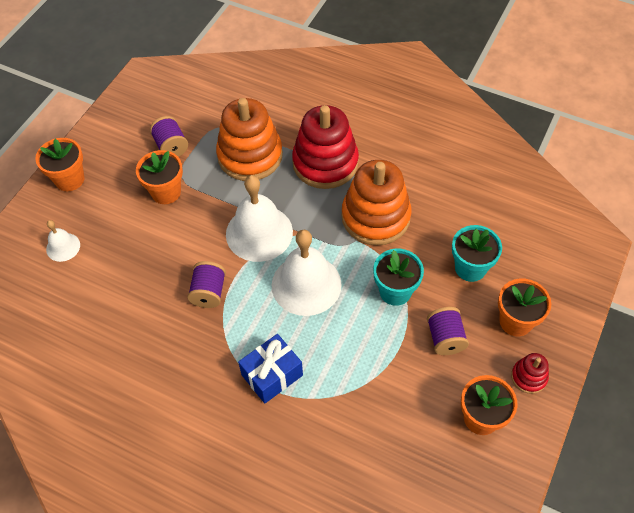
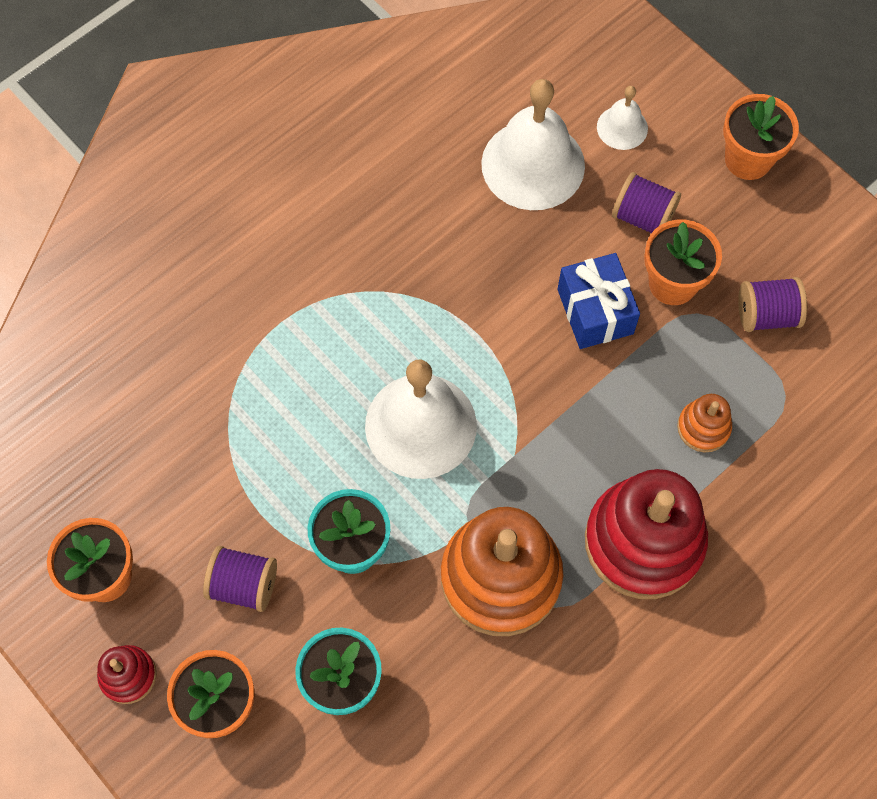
camera: 110 degrees right, 10 degrees up
purple spool [187,261,226,308] -> purple spool moved to [612,172,681,233]
orange stacking toy [216,98,283,181] -> orange stacking toy [677,394,732,452], size x0.46
white bell [226,175,293,262] -> white bell moved to [481,79,585,210]
blue gift [238,334,303,404] -> blue gift moved to [558,253,640,349]

